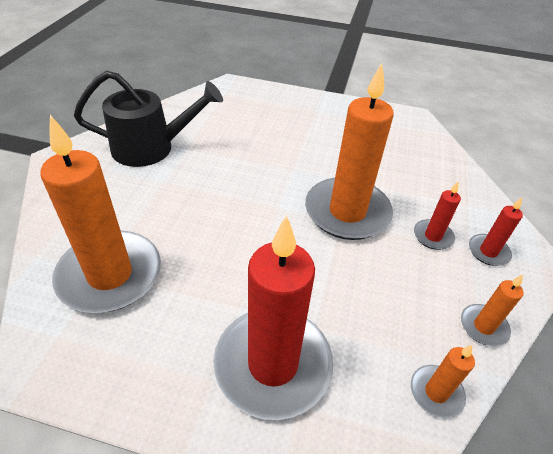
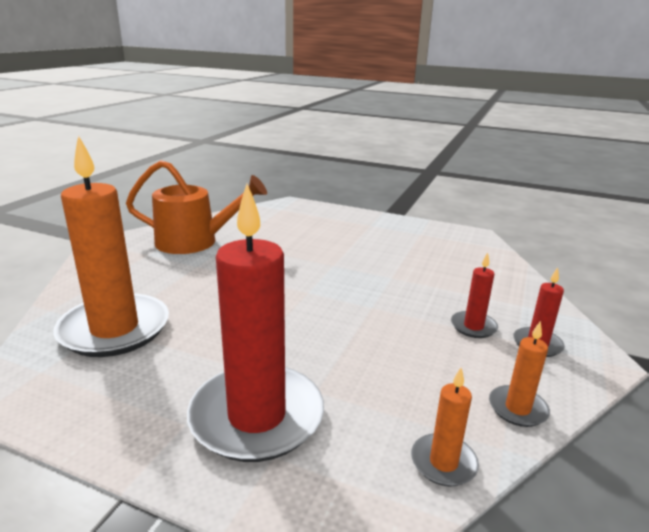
camera: 10 degrees right, 20 degrees down
black watering can [74,71,223,167] -> orange watering can [126,160,267,254]
orange candle [305,63,394,240] -> none

